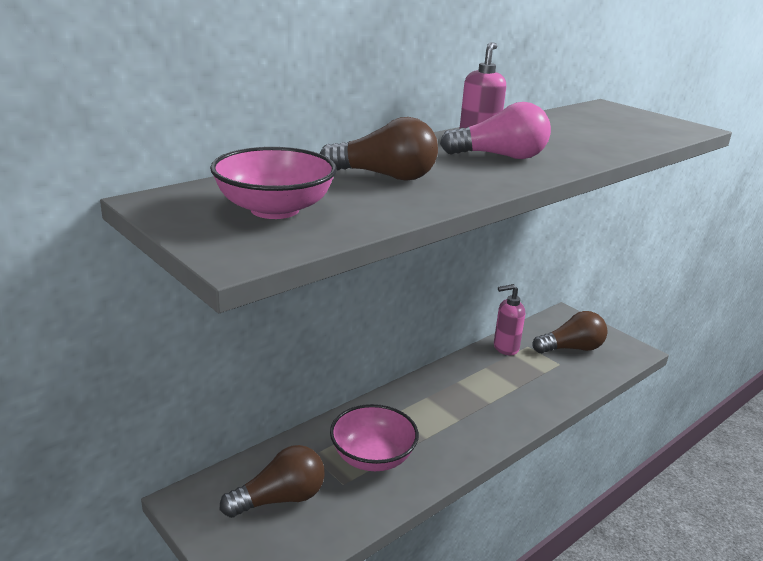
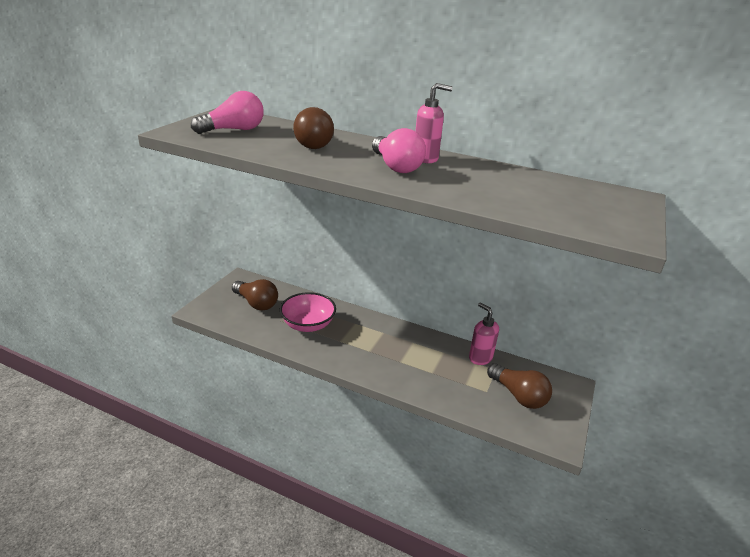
camera: 65 degrees right, 5 degrees up
pink bowl [210,147,337,219] -> pink light bulb [191,91,264,134]

